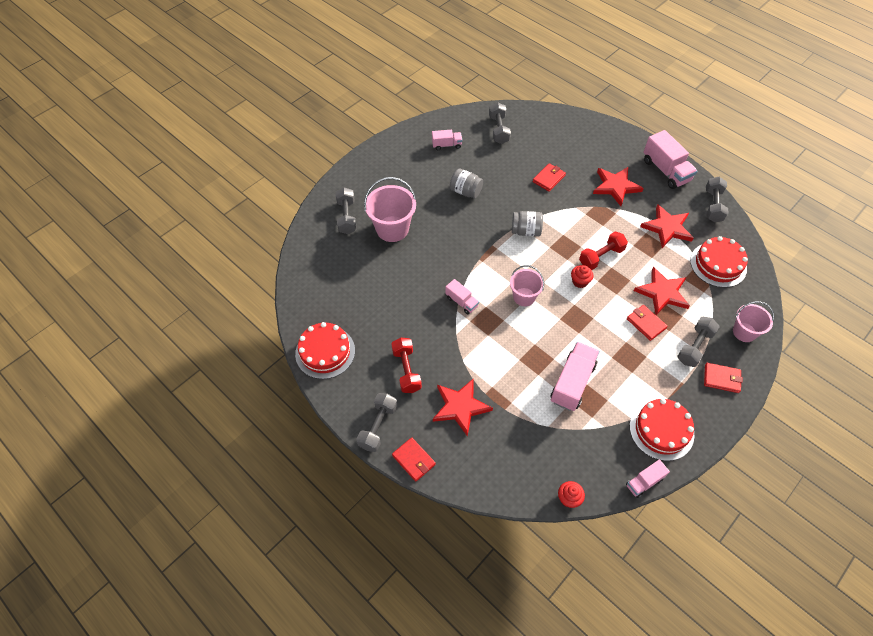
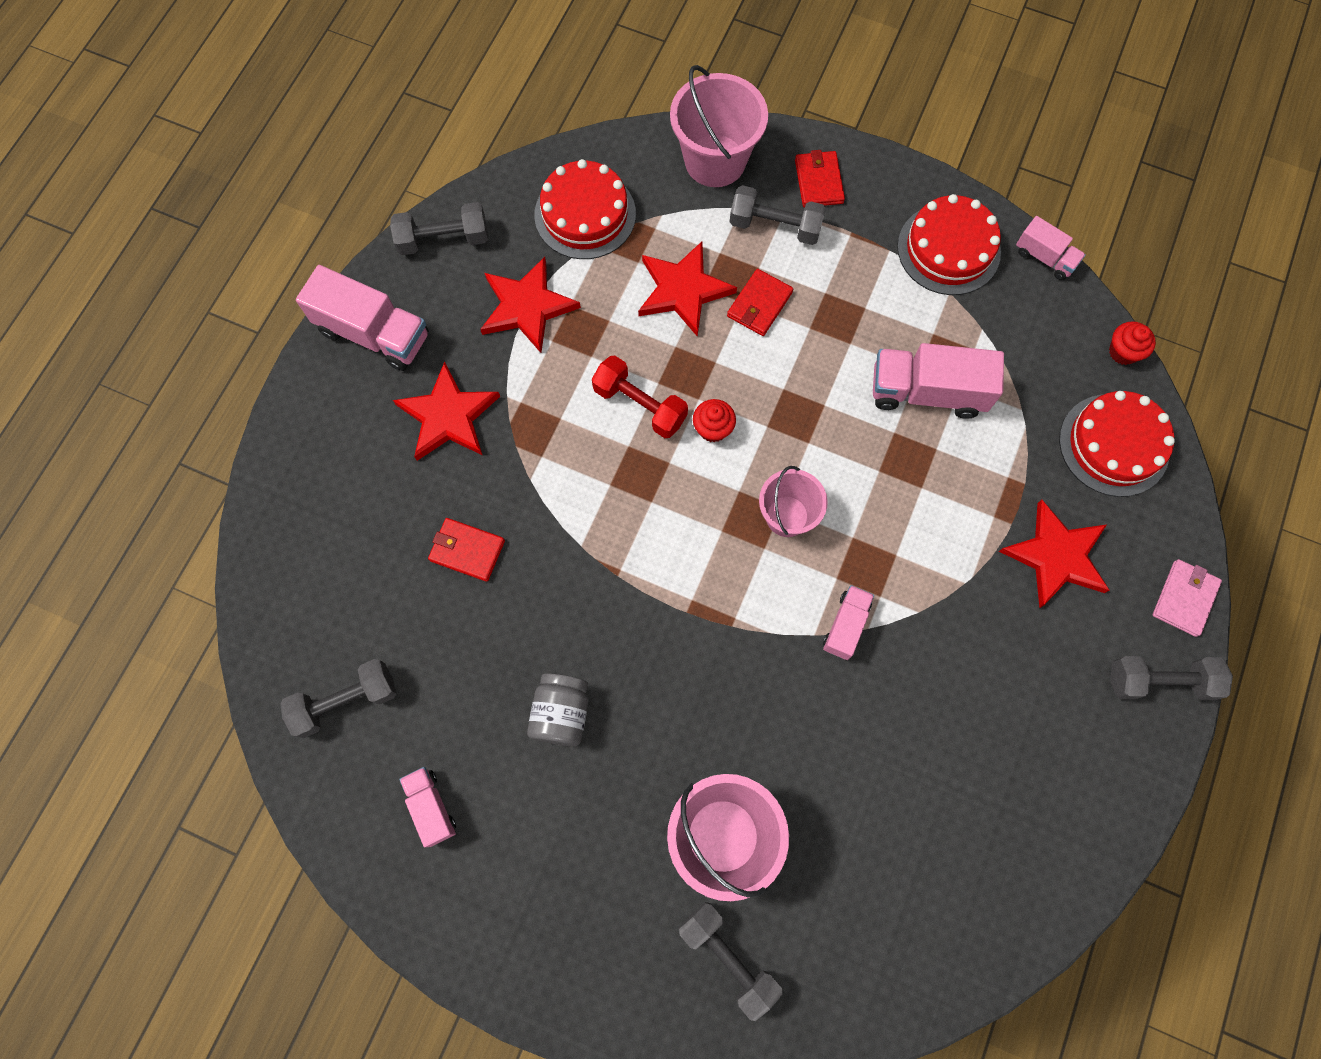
camera: 110 degrees left, 15 degrees up
red cake [295,322,355,379] -> red cake moved to [1059,391,1175,497]
grey dumbbell [336,187,356,234] -> grey dumbbell turned 75 degrees clockwise [679,902,783,1021]
red dumbbell [391,338,422,393] -> none
red wallet [392,437,436,481] -> pink wallet [1153,559,1222,637]
grey jar [512,211,543,237] -> none
pink truck [643,130,697,189] -> pink truck turned 75 degrees clockwise [296,265,429,371]
pink bucket [733,301,774,342] -> pink bucket [670,65,768,187], size x1.57

